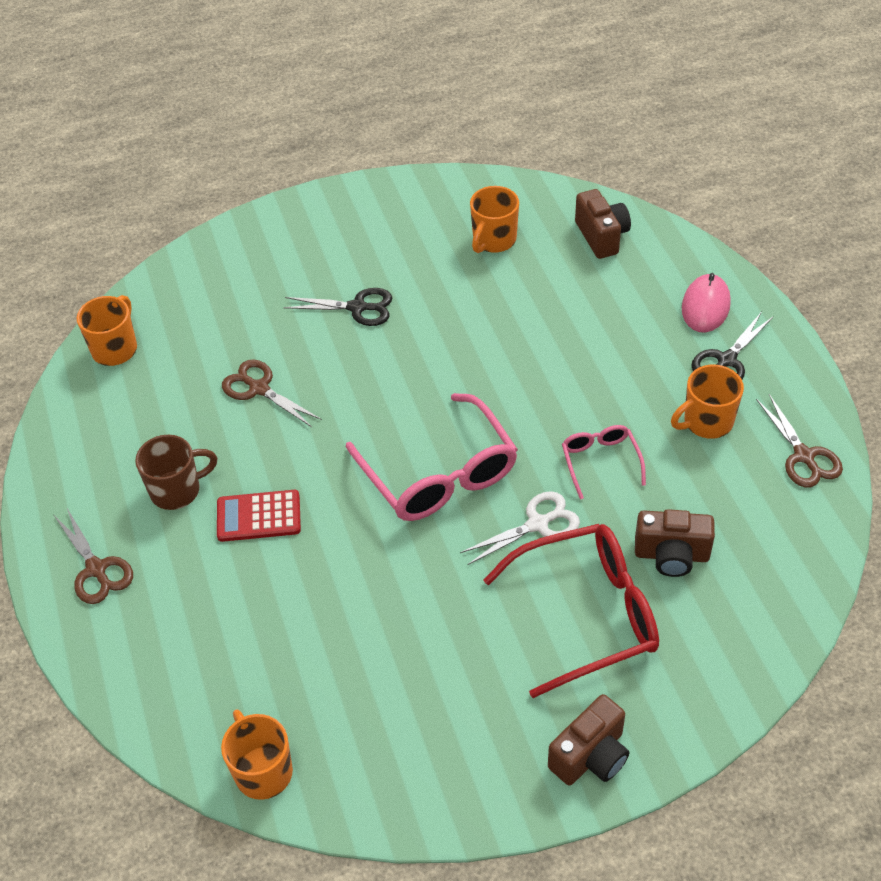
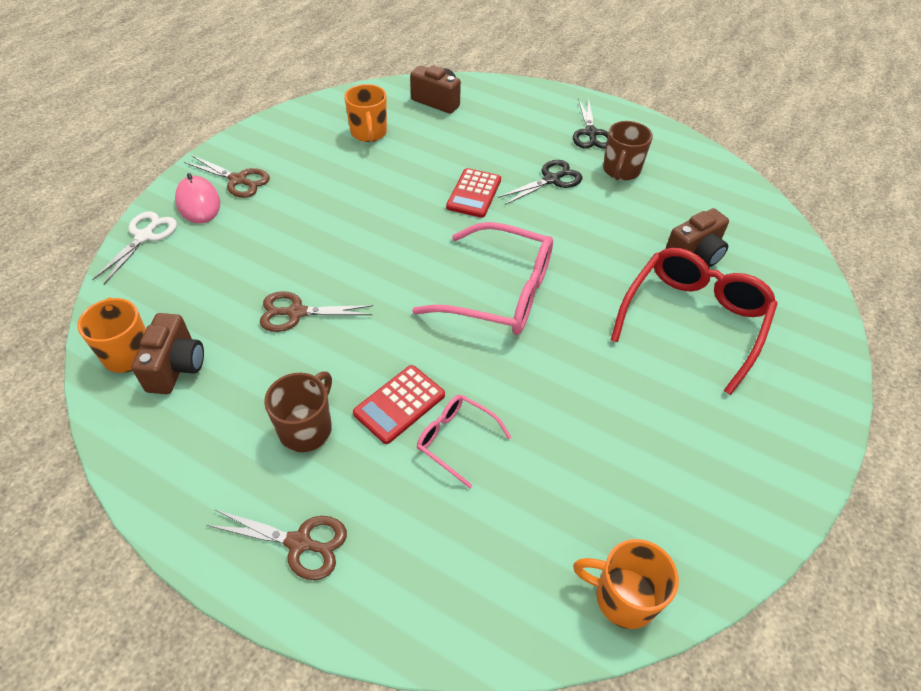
camera: 45 degrees left, 0 degrees up
black scissors [283,288,392,326] -> black scissors moved to [498,160,582,205]
white scissors [460,491,580,565] -> white scissors moved to [92,212,177,284]
brown camera [548,694,629,786] -> brown camera moved to [131,313,204,394]
pink glasses [562,425,646,499] -> pink glasses moved to [417,395,511,488]
orange mug [671,365,744,439] -> brown mug [603,121,653,181]
pink mouse [682,273,731,332] -> pink mouse moved to [175,173,220,224]
brown scissors [756,394,843,488] -> brown scissors moved to [184,155,270,198]
none -> red calculator [446,168,501,218]

